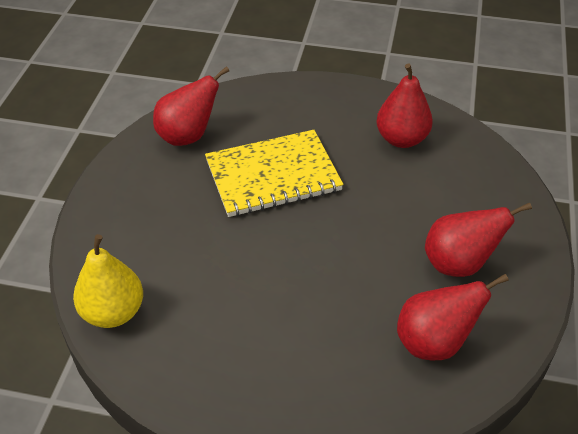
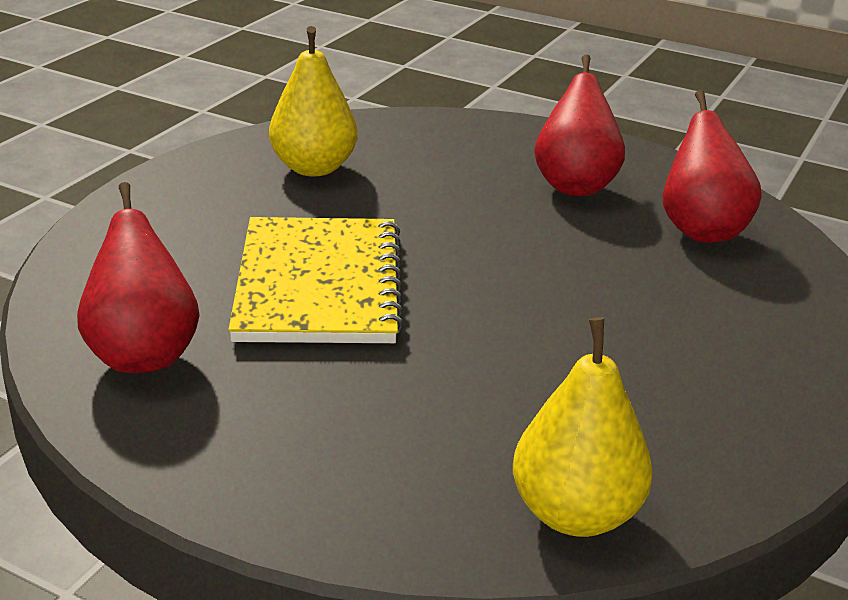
camera: 75 degrees left, 15 degrees down
red pear [376,63,433,148] -> yellow pear [269,26,357,177]

